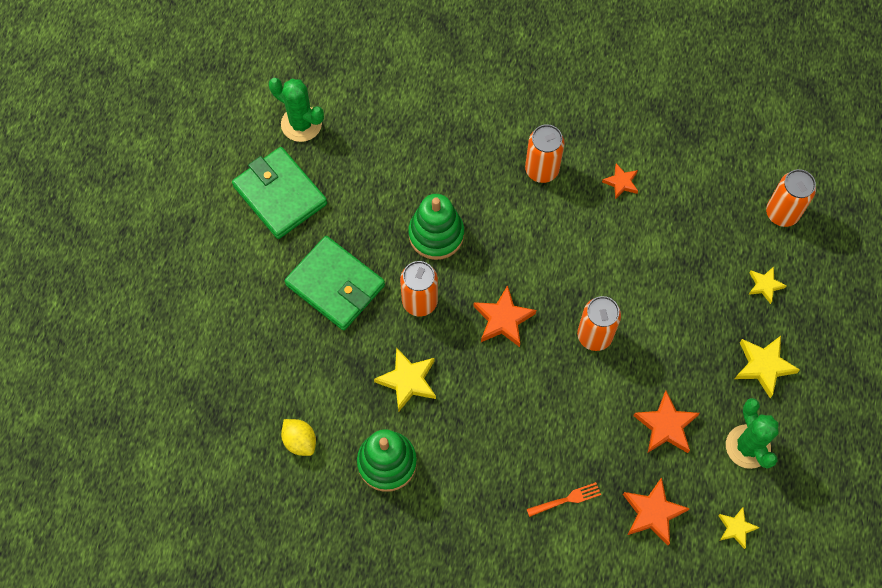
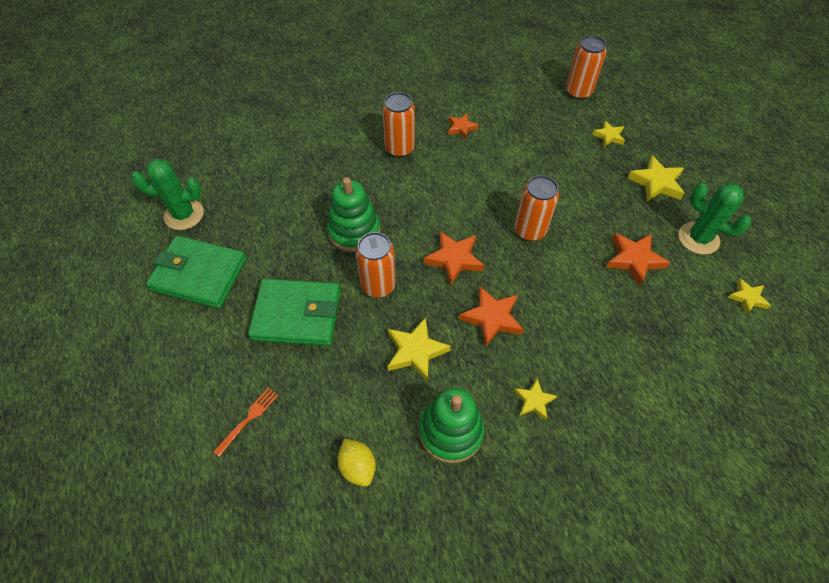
camera: 35 degrees left, 10 degrees down
yellow lemon [281,419,316,456] -> yellow lemon turned 45 degrees clockwise [337,439,376,487]
orange fork [527,482,601,517] -> orange fork moved to [213,387,279,457]
orange star [623,477,690,545] -> orange star moved to [459,286,524,347]
none -> yellow star [514,378,557,421]

